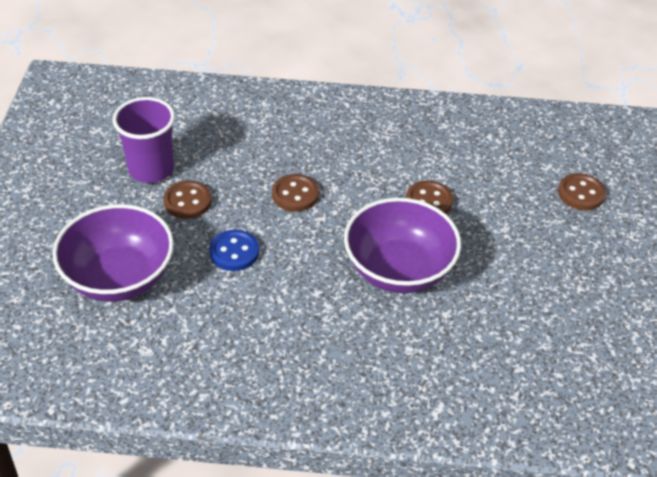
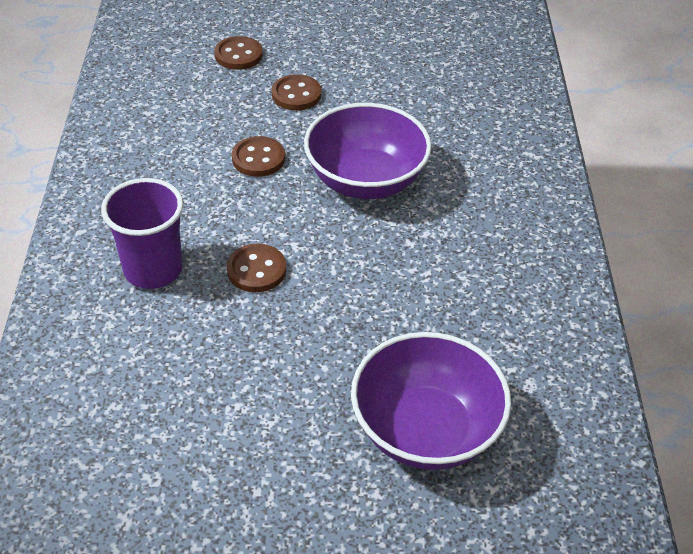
camera: 95 degrees left, 0 degrees up
purple cup [112,97,175,183] -> purple cup moved to [101,178,183,289]
brown button [163,180,211,219] -> brown button moved to [272,74,321,110]
blue button [209,230,259,271] -> none

